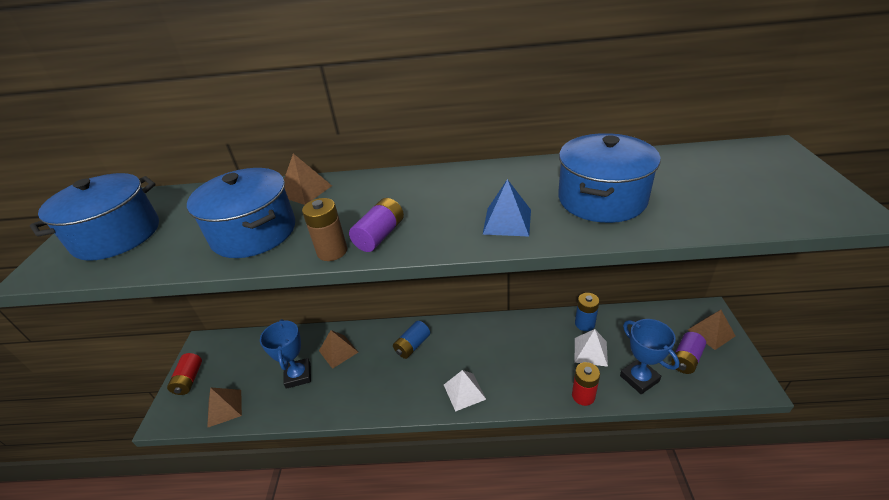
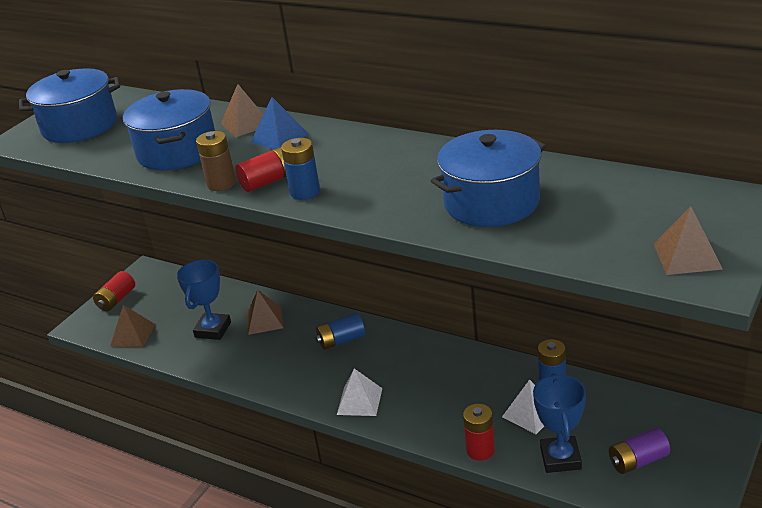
camera: 30 degrees right, 5 degrees down
purple battery [349,198,404,252] -> red battery [235,147,287,192]
blue pyramid [483,179,531,236] -> blue pyramid moved to [251,97,309,150]
brown pyramid [688,310,735,350] -> brown pyramid moved to [654,206,723,275]
none -> blue battery [281,138,320,200]

